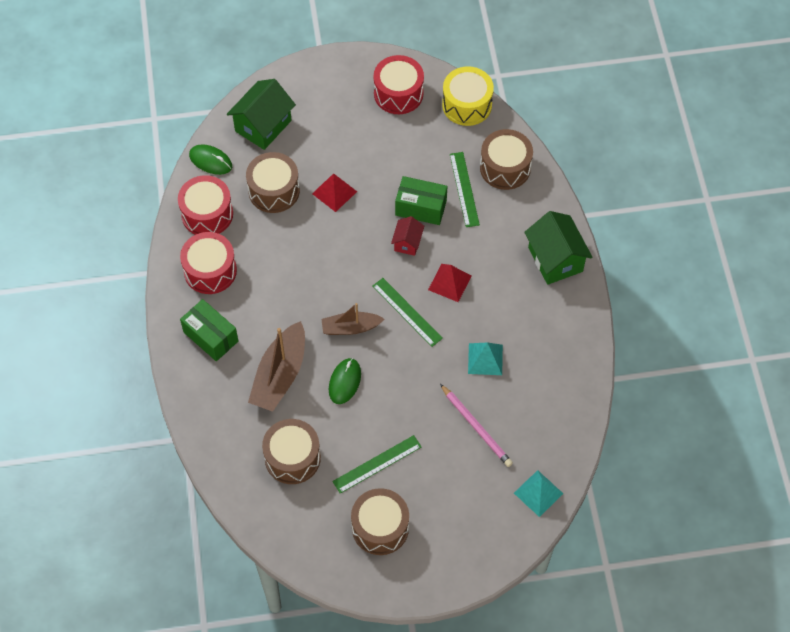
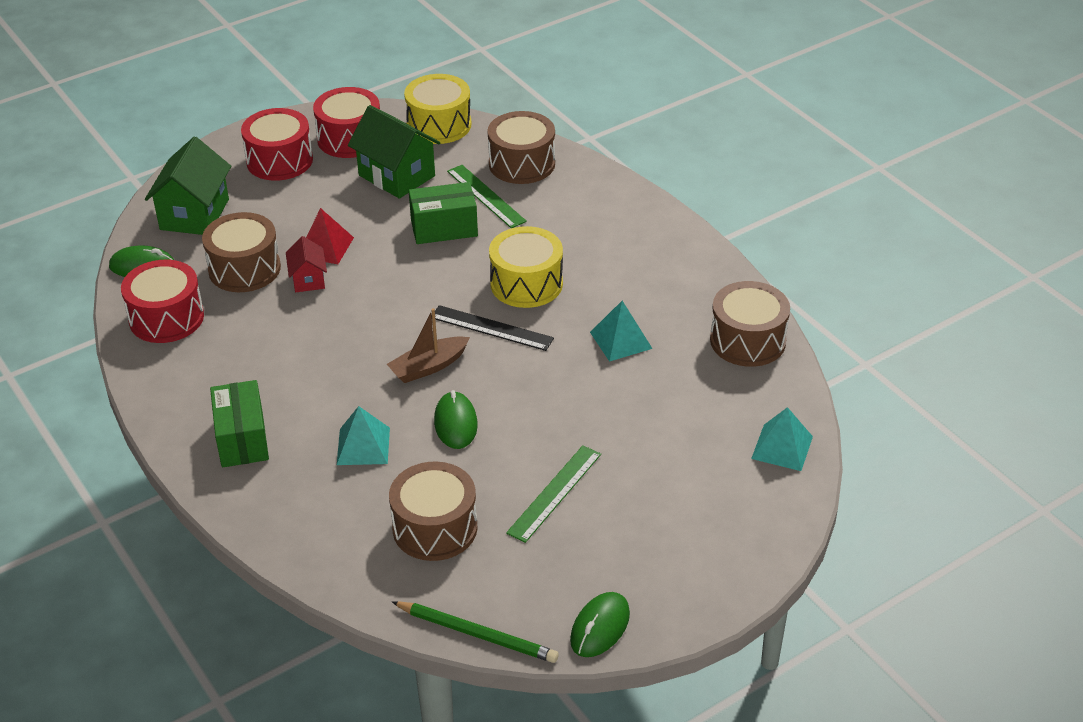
camera: 25 degrees left, 20 degrees down
red drum [180,232,237,294] -> red drum moved to [241,108,313,181]
green box [180,299,238,361] -> green box turned 60 degrees clockwise [210,380,269,467]
brown boat [248,321,305,412] -> turquoise pyramid [337,406,390,465]
brown drum [351,488,409,555] -> brown drum moved to [710,281,790,367]
green ruler [373,278,443,347] -> black ruler [435,305,554,351]
red house [391,216,424,256] -> red house moved to [286,236,327,292]
red pyramid [428,264,471,302] -> yellow drum [489,226,563,308]
pink pencil [440,384,513,467] -> none
green house [524,211,593,285] -> green house moved to [348,105,441,199]
none -> green pencil [392,601,559,663]
none -> green mouse [570,592,630,657]

